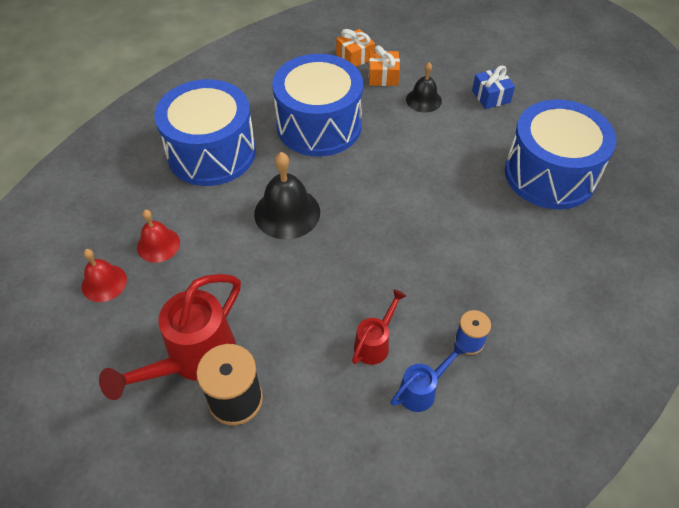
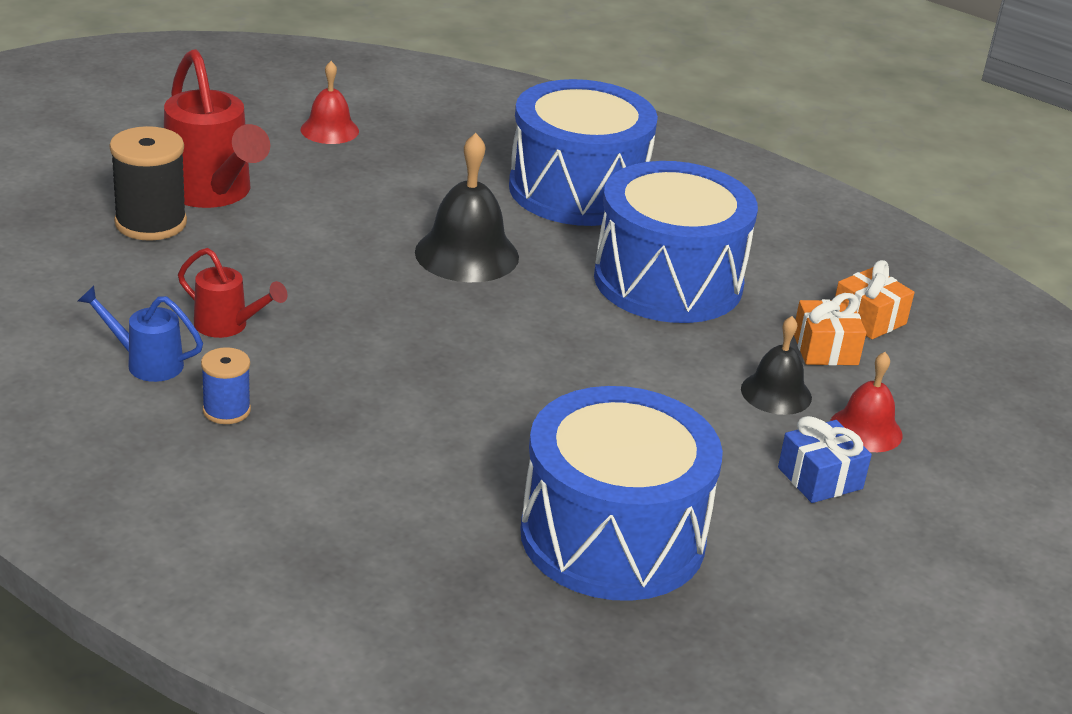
camera: 80 degrees right, 20 degrees down
red watering can [99,274,241,400] -> red watering can turned 150 degrees counterclockwise [164,49,270,208]
red bell [137,210,180,263] -> red bell moved to [830,352,902,452]
blue watering can [390,342,467,412] -> blue watering can turned 150 degrees clockwise [78,286,203,382]

